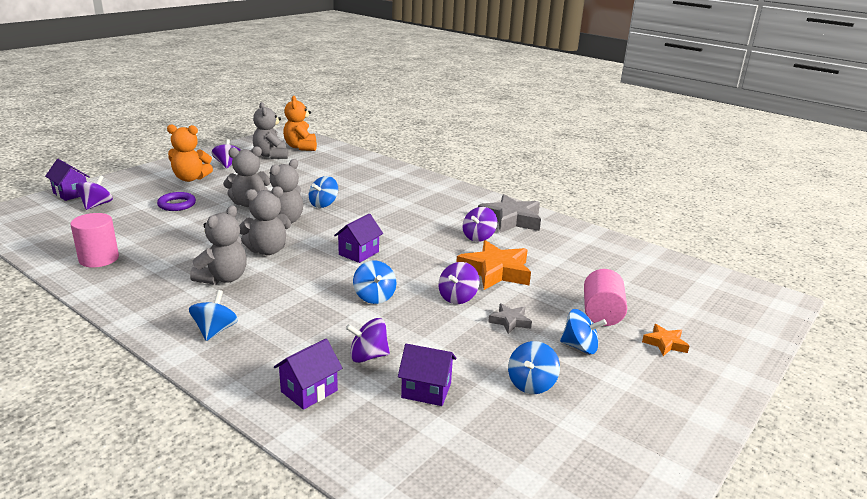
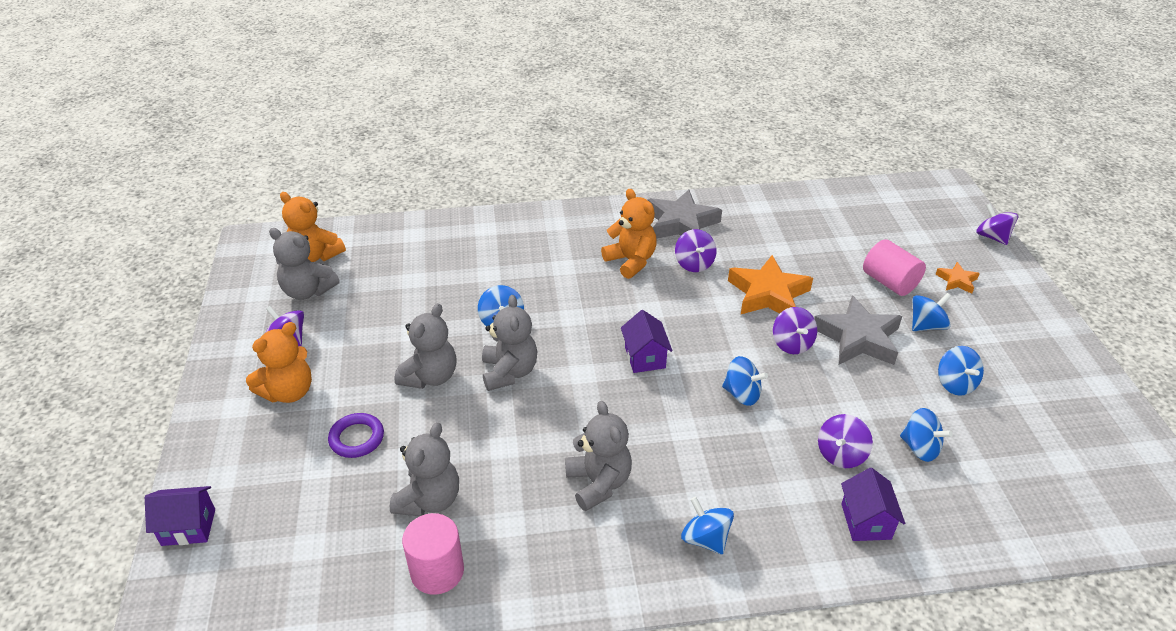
camera: 45 degrees left, 15 degrees up
purple spinning top [76,175,113,210] -> purple spinning top moved to [976,203,1018,245]
grey teddy bear [239,186,291,255] -> grey teddy bear moved to [390,422,459,516]
purple house [398,344,456,406] -> blue spinning top [900,408,953,462]
grey star [488,303,532,334] -> grey star [814,295,902,365], size x2.01
none -> orange teddy bear [601,189,657,279]

